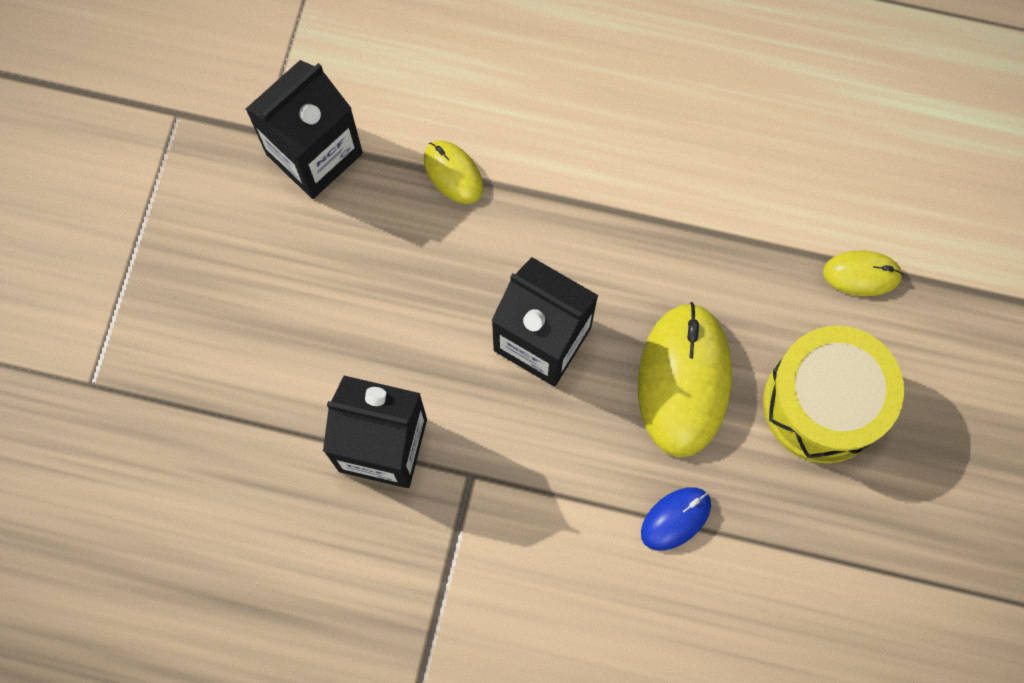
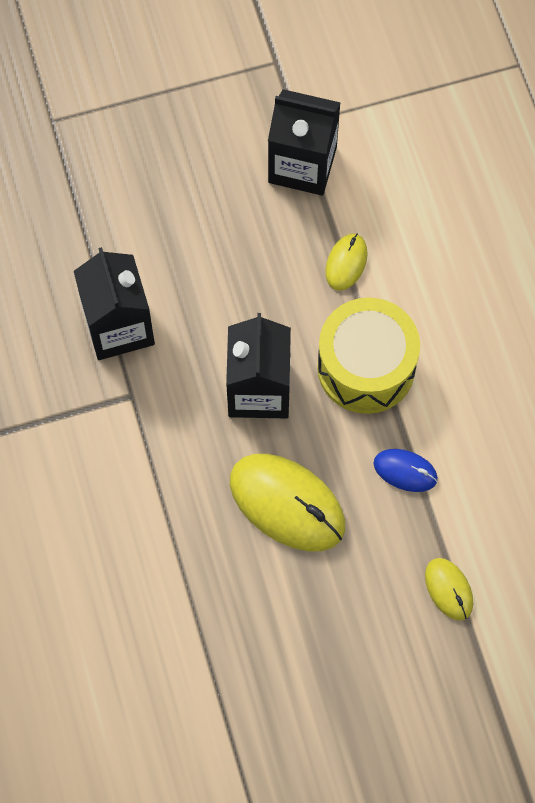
camera: 60 degrees right, 5 degrees down
yellow mouse [638,302,732,457] -> yellow mouse turned 60 degrees clockwise [230,453,345,552]
blue mouse [641,487,711,551] -> blue mouse moved to [373,449,438,492]
yellow drum [763,326,904,463] -> yellow drum moved to [317,297,420,414]

